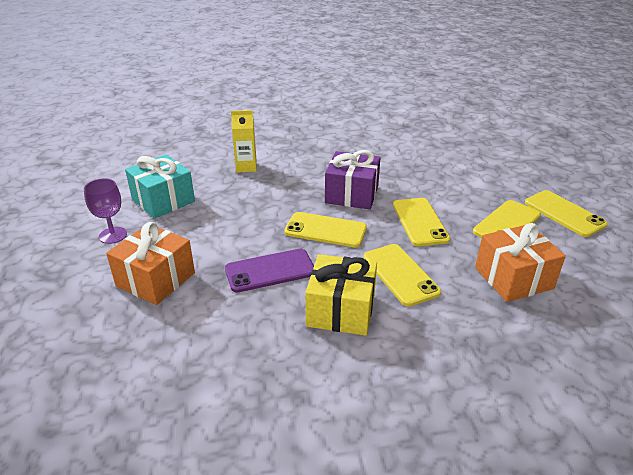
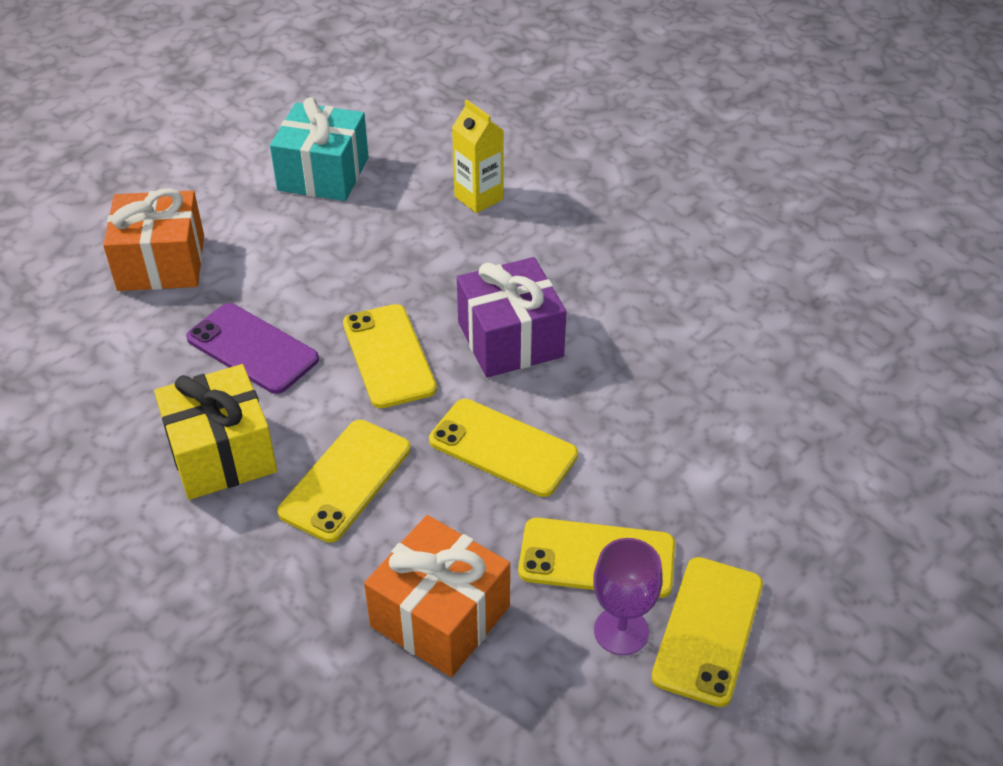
camera: 55 degrees right, 10 degrees up
purple goblet [84,178,127,244] -> purple goblet moved to [593,538,663,655]
yellow phone [393,198,450,246] -> yellow phone turned 75 degrees clockwise [429,399,578,497]

